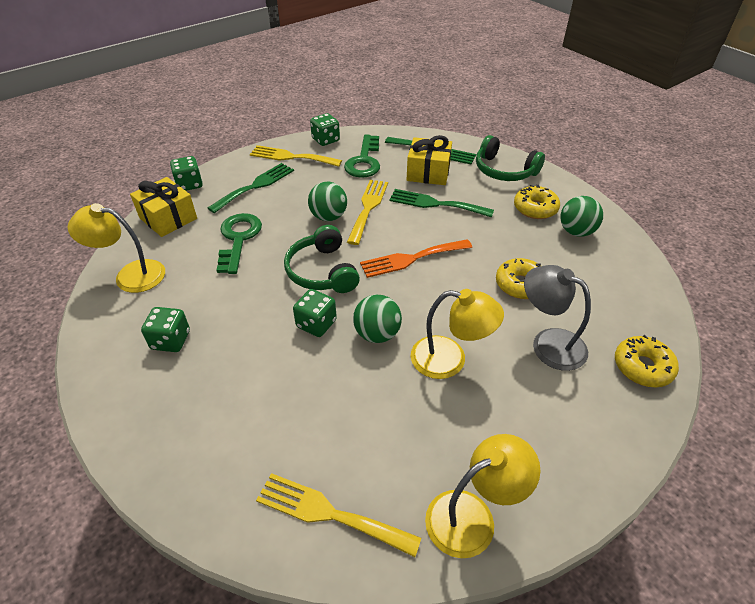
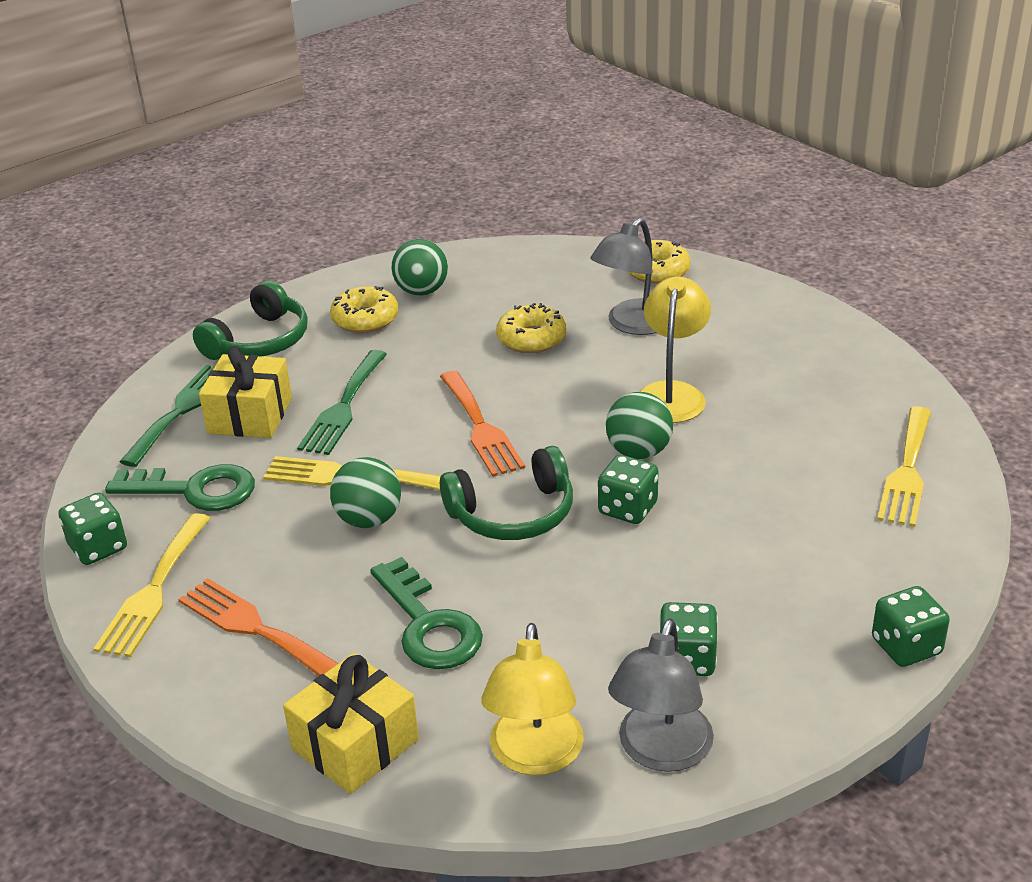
camera: 90 degrees left, 10 degrees down
green dice [170,156,203,191] -> green dice moved to [872,586,950,667]
green fork [208,163,294,213] -> orange fork [178,578,338,676]
green key [217,213,262,274] -> green key turned 120 degrees counterclockwise [370,557,483,669]
yellow lamp [425,434,540,558] -> none
none -> grey lamp [608,619,714,772]

